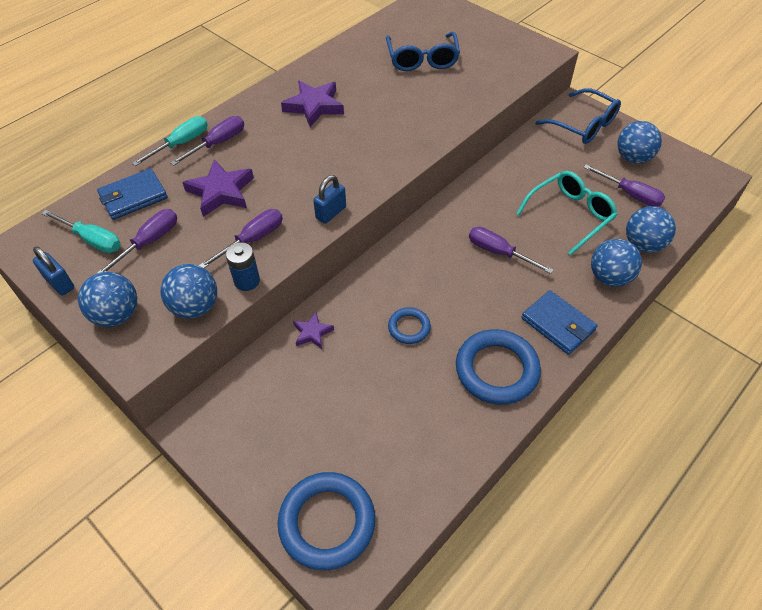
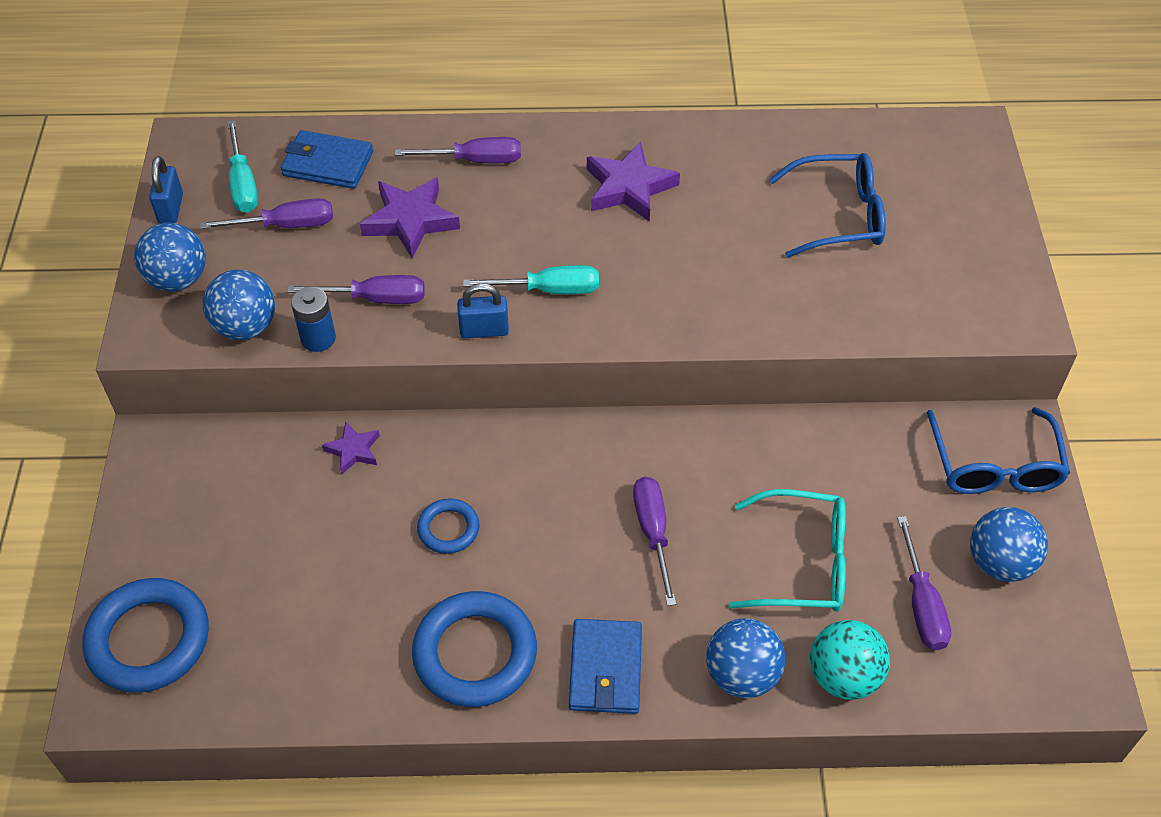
camera: 45 degrees right, 0 degrees up
turquoise screwdriver [132,116,208,166] -> turquoise screwdriver moved to [463,265,599,294]
blue glasses [386,32,460,71] -> blue glasses turned 135 degrees counterclockwise [769,153,886,258]
blue ball [626,206,676,253] -> turquoise ball [810,620,890,700]

